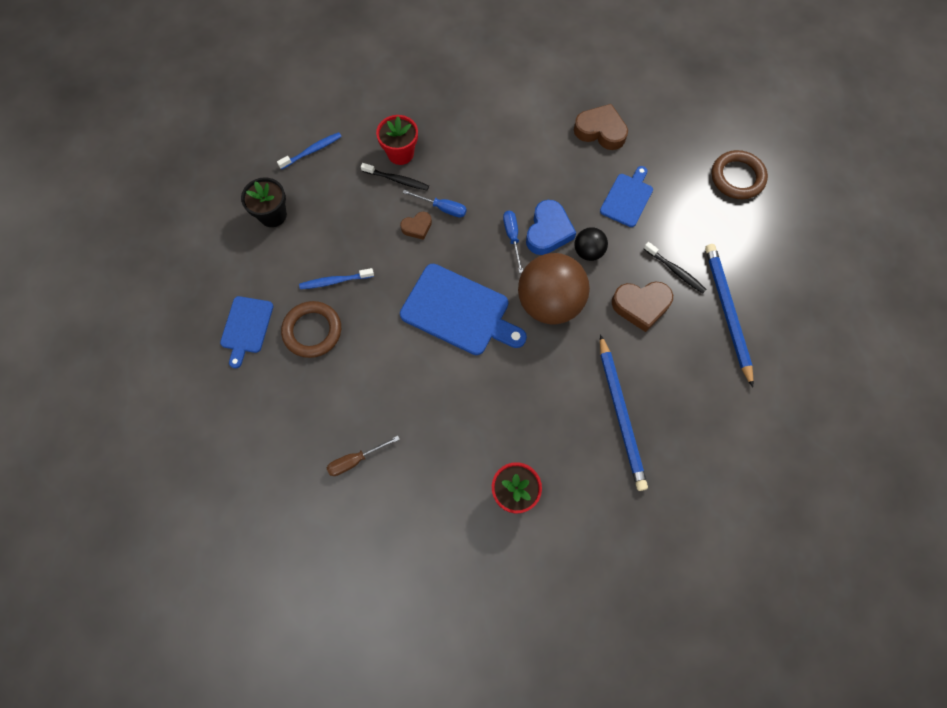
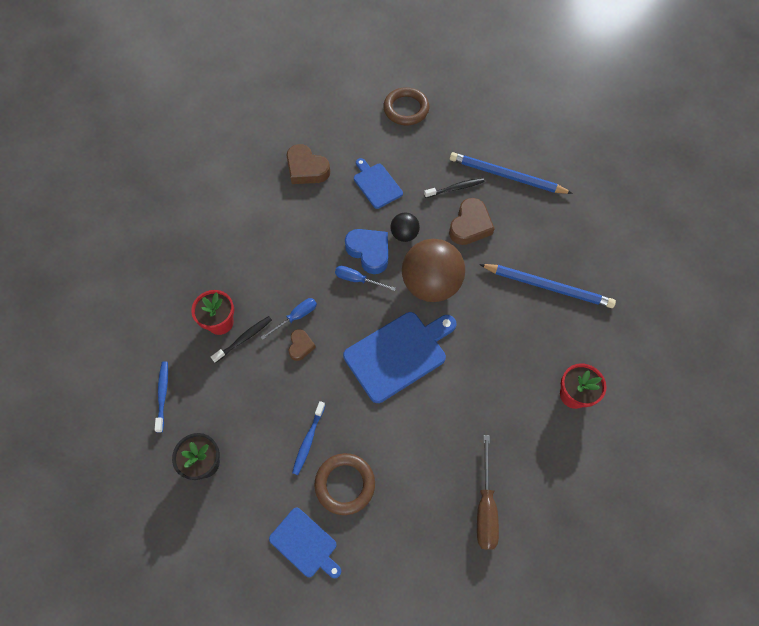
camera: 60 degrees left, 5 degrees down
brown screwdriver [327,436,400,476] -> brown screwdriver [477,435,499,550], size x1.51
brown heart [574,104,628,150] -> brown heart turned 105 degrees counterclockwise [286,144,330,184]

